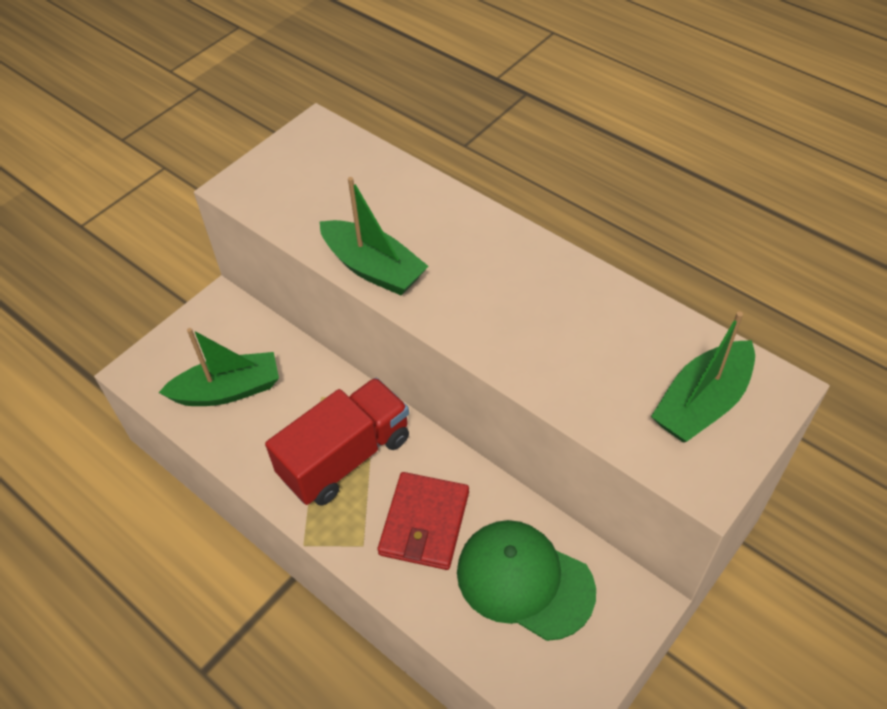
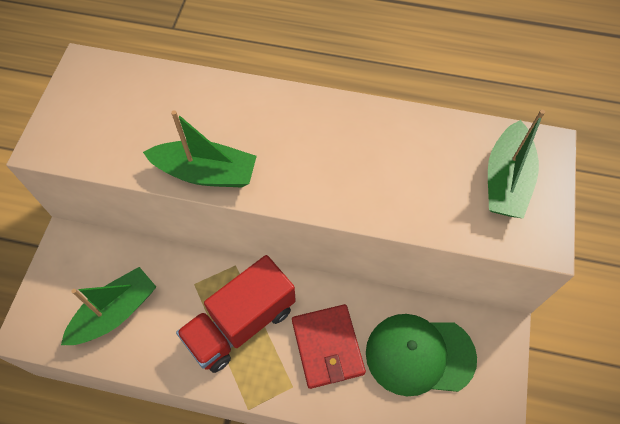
camera: 30 degrees left, 10 degrees up
red truck [265,378,409,506] -> red truck turned 150 degrees counterclockwise [176,255,296,373]

